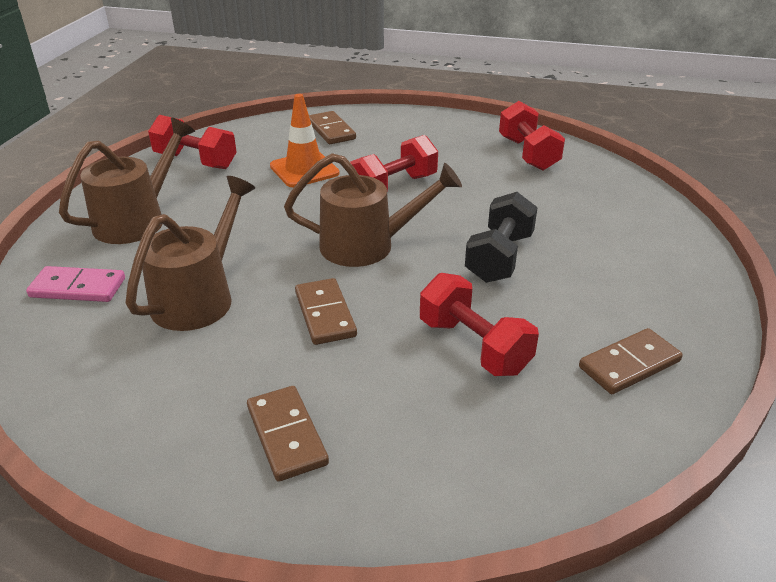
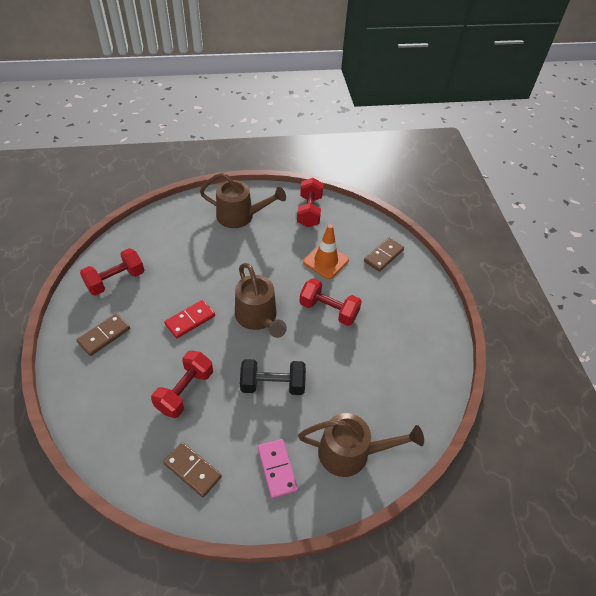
camera: 65 degrees right, 15 degrees up
pink domino [26,266,125,302] -> pink domino moved to [258,439,298,499]
brown watering can [126,176,255,331] -> brown watering can moved to [298,413,424,477]
brown domino [295,278,357,345] -> red domino [164,300,215,338]
red dumbbell [499,101,565,170] -> red dumbbell moved to [80,248,144,296]

